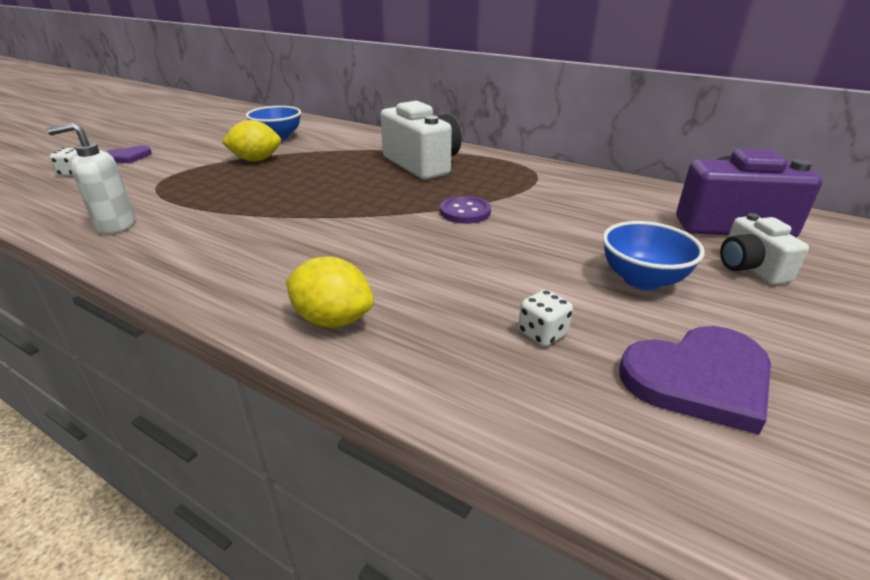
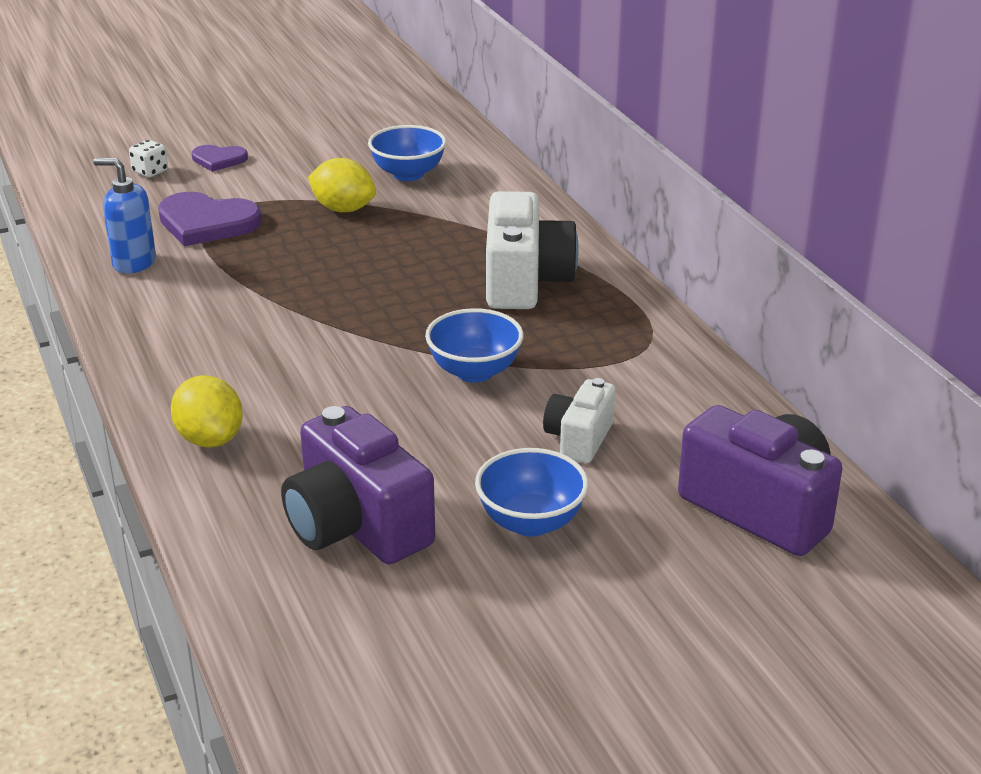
camera: 35 degrees right, 0 degrees up
white soap dispenser [47,122,135,234] -> blue soap dispenser [93,158,156,274]
purple button [440,196,491,224] -> blue bowl [425,308,524,383]
white dice [518,290,573,346] -> purple camera [281,406,435,564]
purple heart [619,326,771,435] -> purple heart moved to [158,192,262,246]
white camera [720,213,809,285] -> white camera moved to [543,378,615,463]

